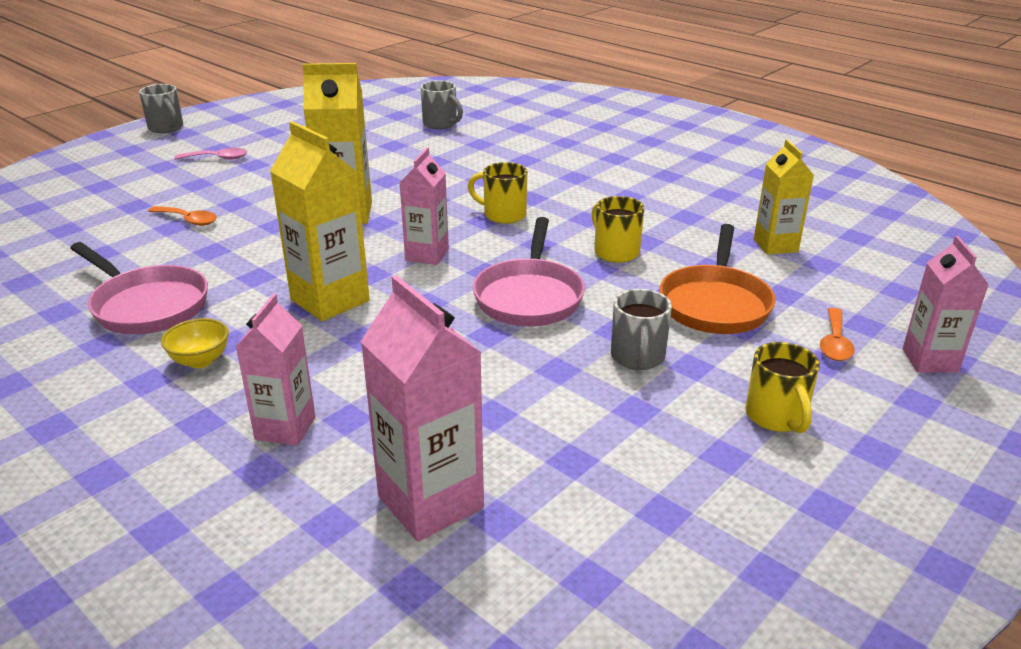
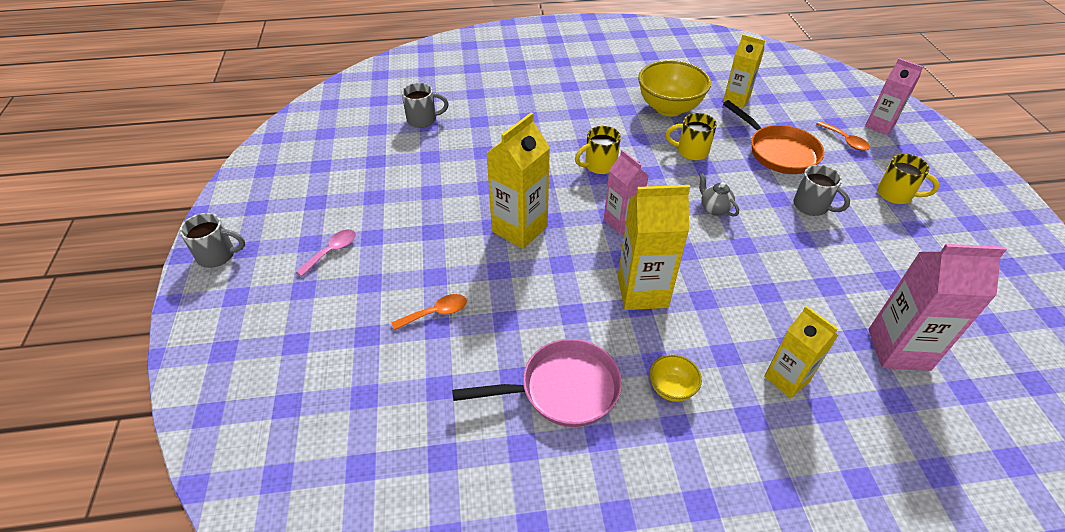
camera: 50 degrees left, 15 degrees up
pink carton [235,294,316,446] -> yellow carton [764,306,838,398]
pink pan [473,217,585,326] -> grey teapot [699,173,739,217]
none -> yellow bowl [638,60,711,117]

